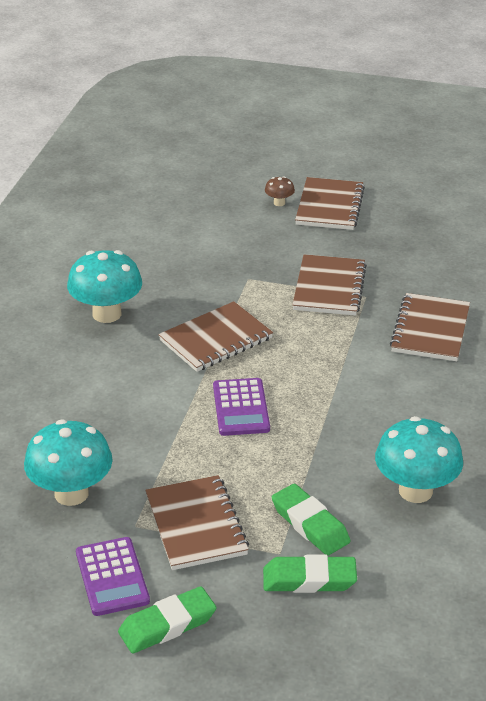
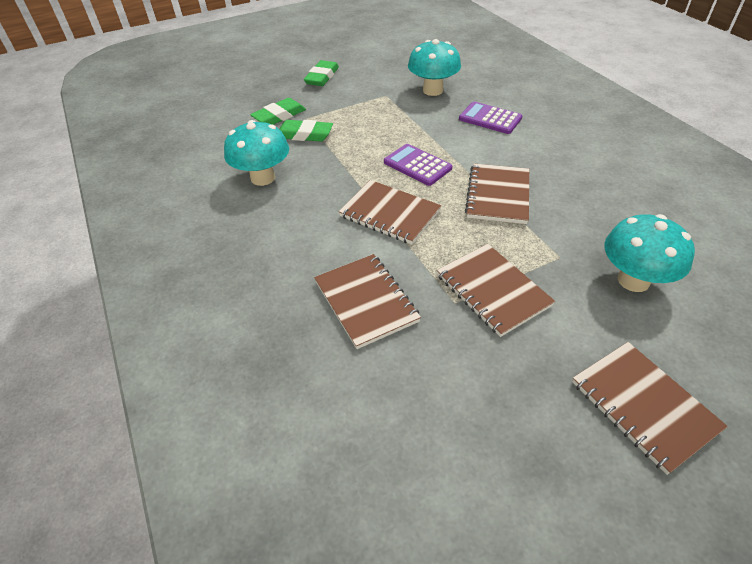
camera: 140 degrees right, 10 degrees up
turquoise mushroom [67,250,142,323] -> turquoise mushroom moved to [604,214,695,292]
purple calculator [76,537,150,616] -> purple calculator moved to [459,102,522,134]
brown notebook [145,475,249,570] -> brown notebook moved to [339,180,441,244]
brown mushroom [265,176,295,206] -> none

